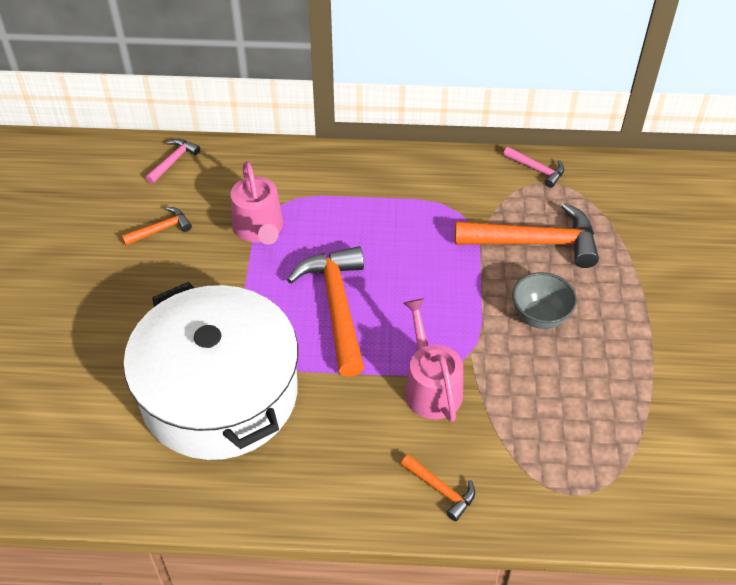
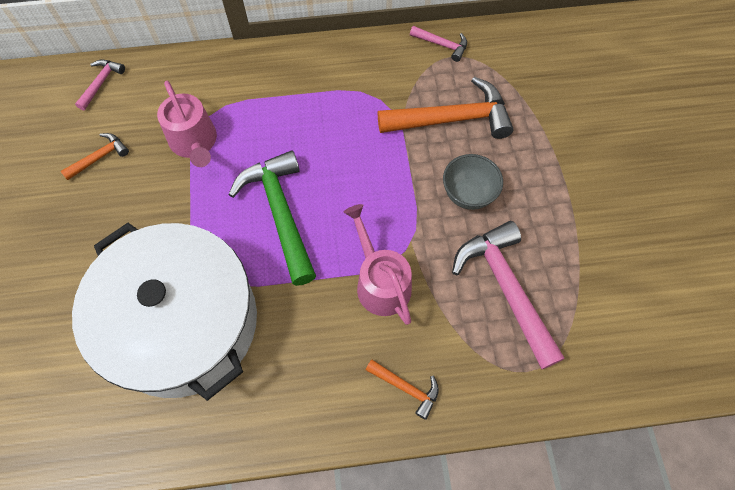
camera: 10 degrees left, 15 degrees up
orange hammer [287,246,364,377] -> green hammer [228,150,316,286]
none -> pink hammer [452,221,565,369]

